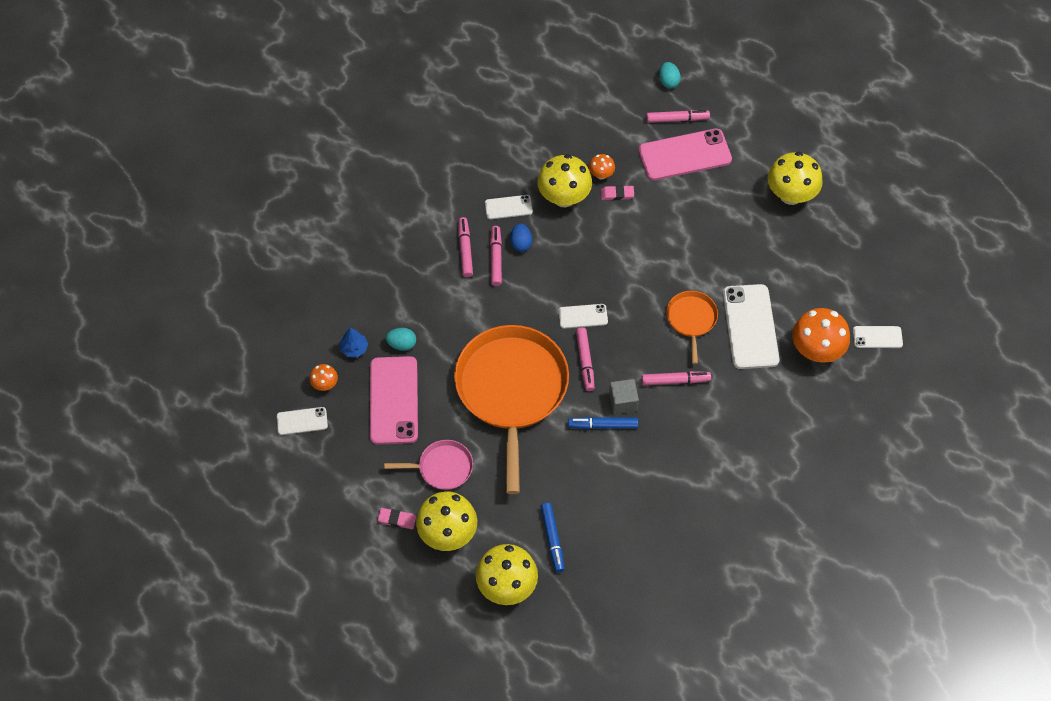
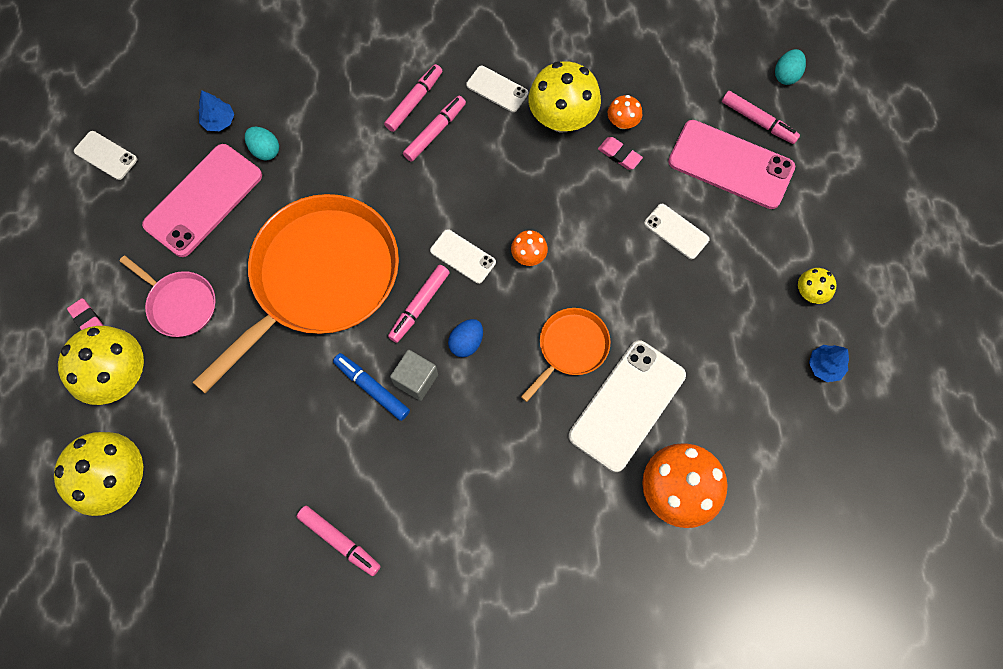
camera: 40 degrees right, 10 degrees up
orange mushroom [309,364,338,391] -> orange mushroom moved to [511,230,548,266]
blue egg [510,223,532,252] -> blue egg moved to [448,319,483,357]
blue marker [540,503,565,572] -> none
pink marker [642,371,711,385] -> pink marker moved to [296,506,381,576]
yellow mushroom [768,152,823,205] -> yellow mushroom [798,268,837,304], size x0.49
white phone [853,326,903,348] -> white phone moved to [644,204,710,259]
none -> blue tree [809,345,849,382]

